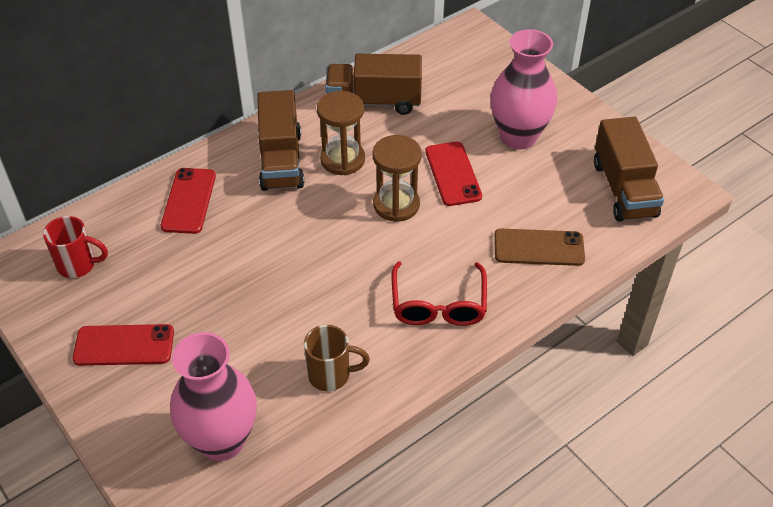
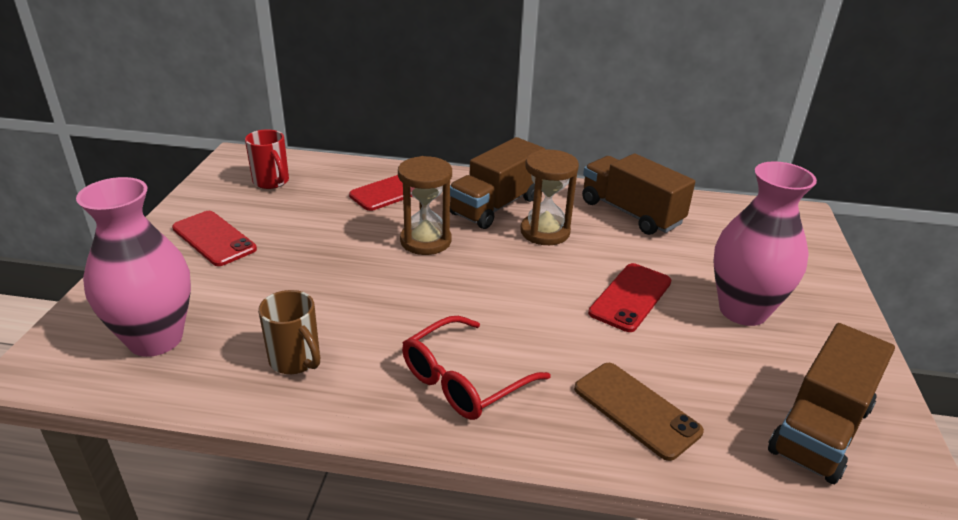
camera: 45 degrees right, 15 degrees down
brown hourglass [372,135,422,222] -> brown hourglass moved to [398,156,452,255]

